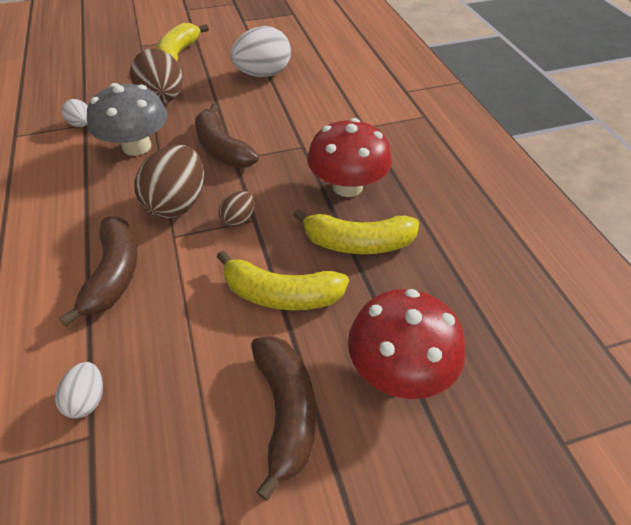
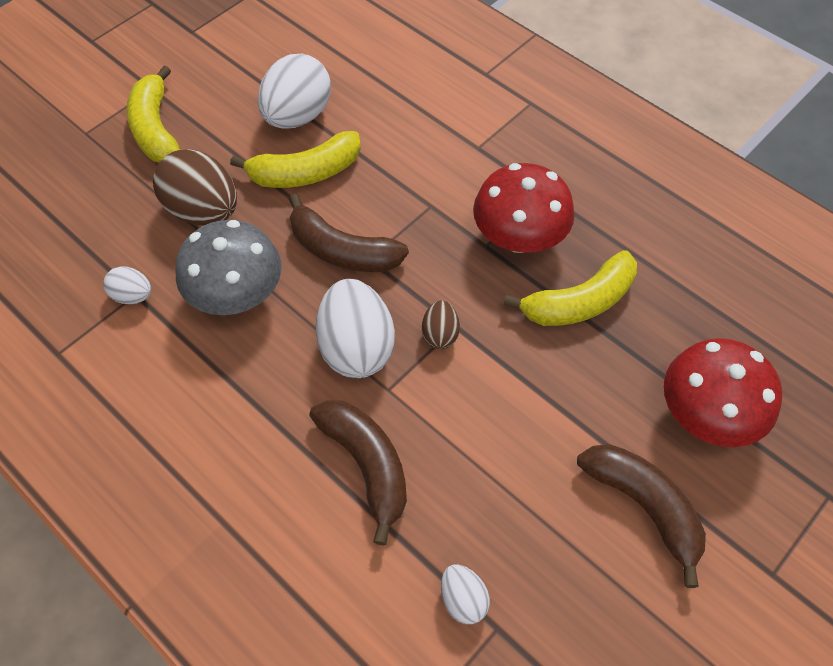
camera: 30 degrees left, 10 degrees up
brown egg [135,145,204,218] -> white egg [316,279,395,378]
yellow banana [217,251,349,310] -> yellow banana moved to [230,131,361,188]

